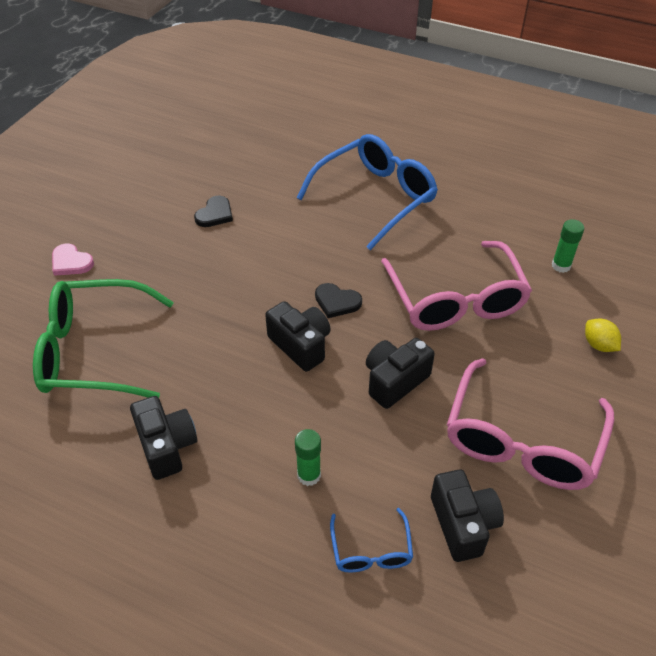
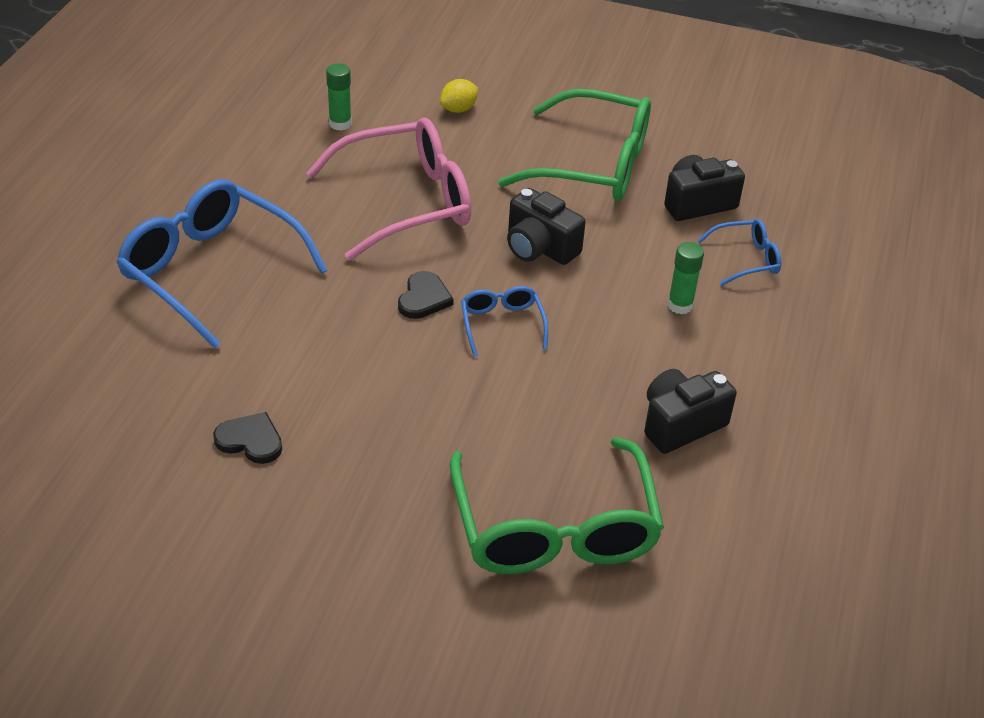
camera: 100 degrees left, 5 degrees down
pink heart [52,244,94,276] -> none
black camera [265,301,331,372] -> blue glasses [461,286,548,357]
pink glasses [447,358,614,490] -> green glasses [498,89,651,201]

